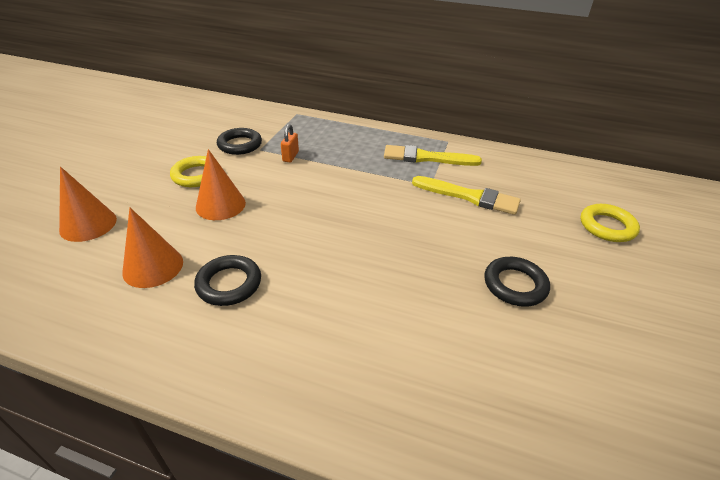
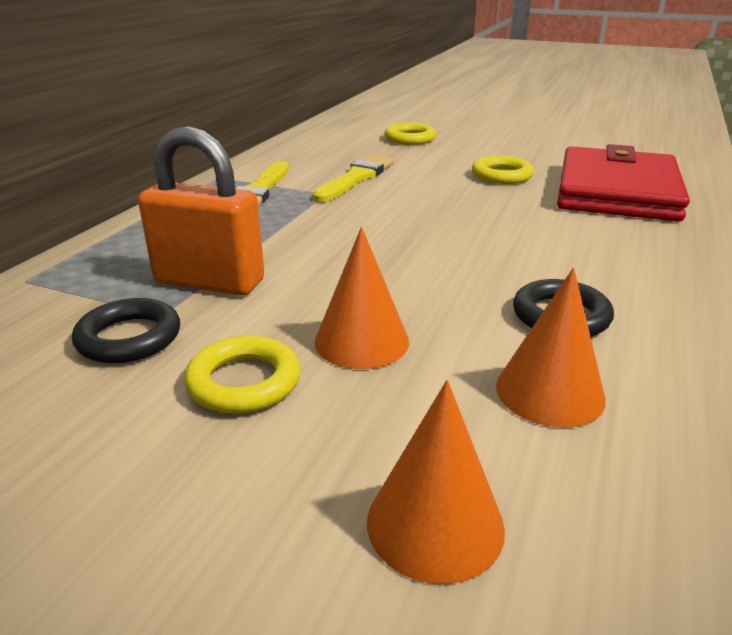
camera: 85 degrees left, 10 degrees down
orange padlock [281,124,299,162] -> orange padlock [138,126,264,295], size x2.30
black ring [484,257,550,307] -> yellow ring [472,156,534,184]
none -> red wallet [557,144,690,222]

